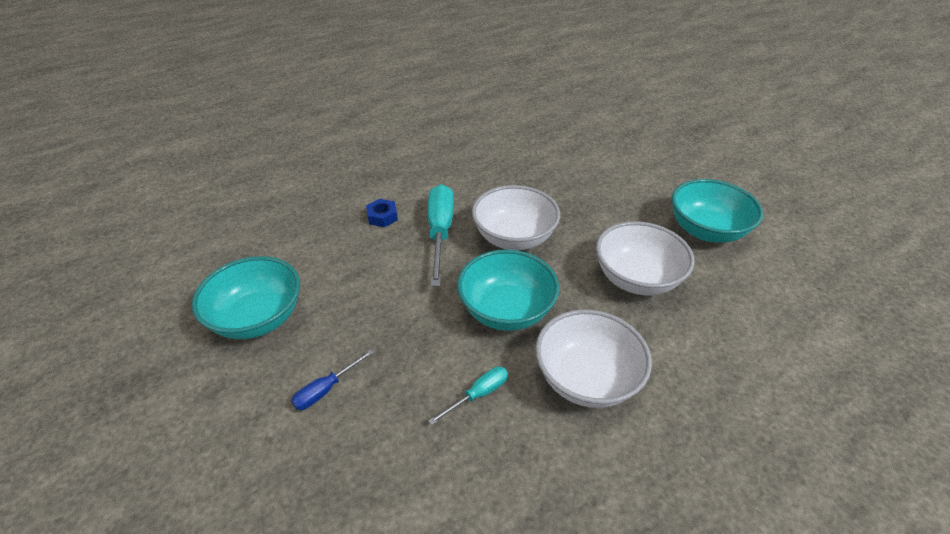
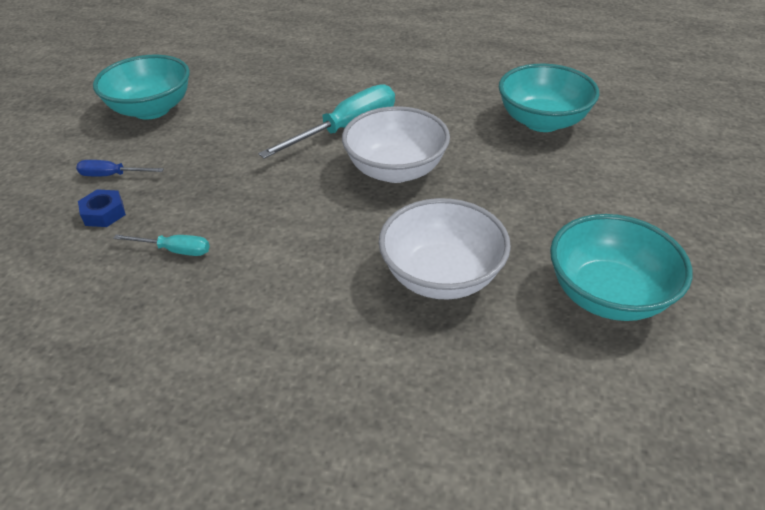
camera: 50 degrees right, 0 degrees up
blue nut [366,199,398,227] -> blue nut moved to [78,189,126,227]
turquoise bowl [457,249,559,331] -> turquoise bowl moved to [499,64,599,132]
white bowl [535,310,652,408] -> none

